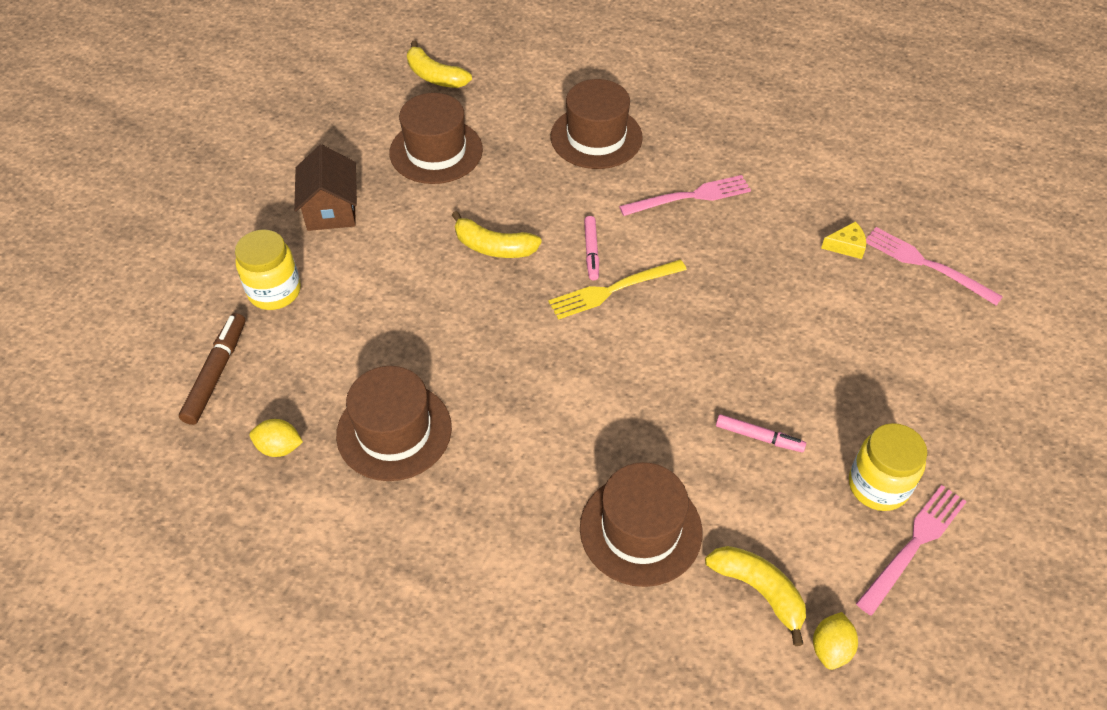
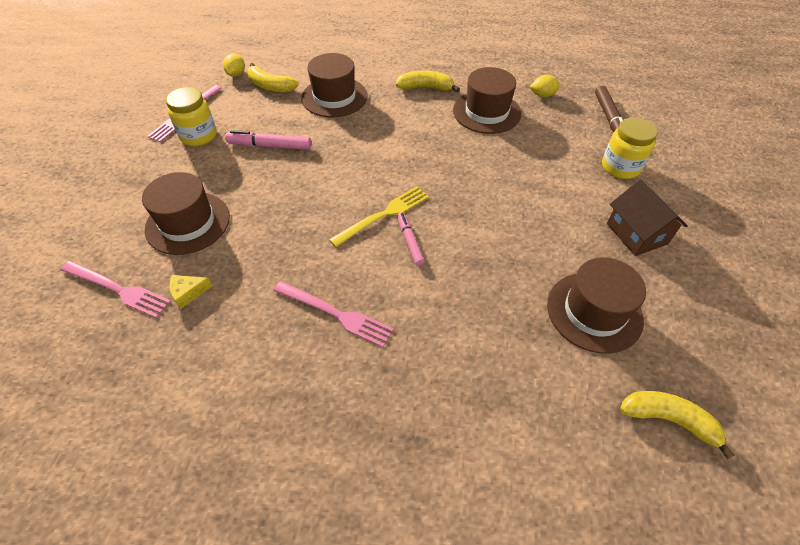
camera: 165 degrees right, 0 degrees up
yellow banana [452,211,542,258] -> yellow banana moved to [396,70,460,92]
brown hat [551,79,643,169] -> brown hat moved to [142,172,230,255]
pink fork [619,175,751,216] -> pink fork turned 120 degrees counterclockwise [273,281,394,347]
pink marker [716,414,806,452] -> pink marker [225,130,311,150], size x1.50

